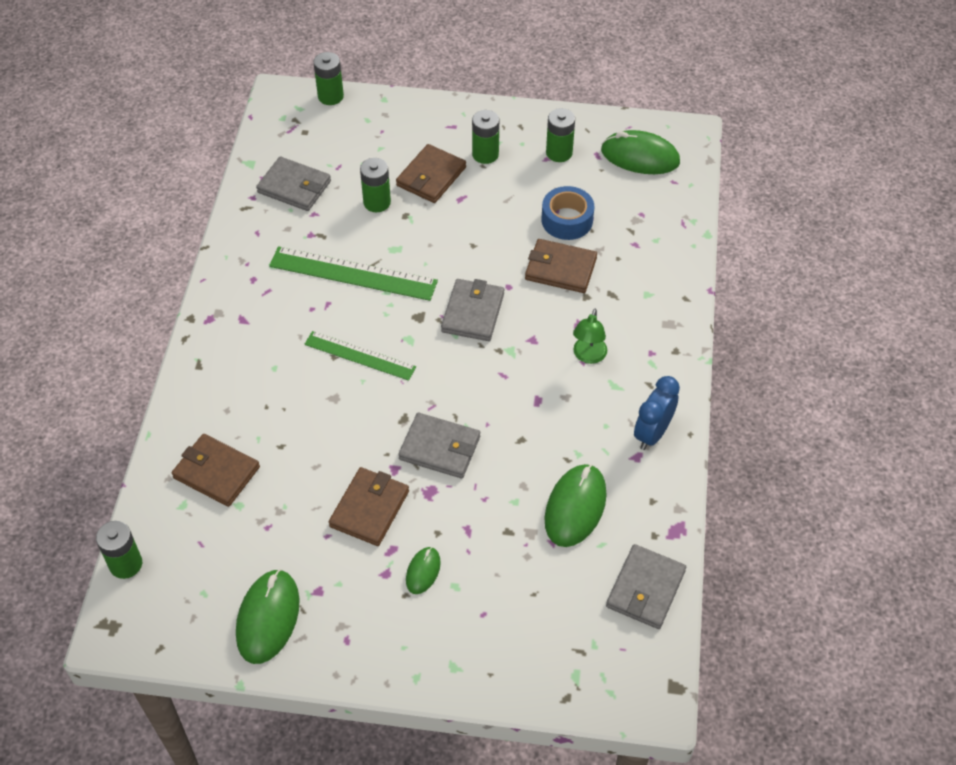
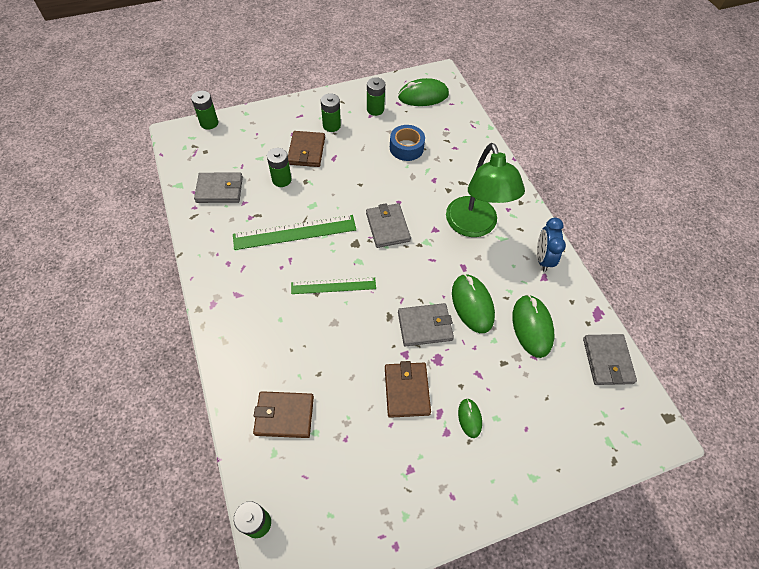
camera: 30 degrees left, 5 degrees up
green mouse [236,569,300,664] -> green mouse moved to [452,274,495,333]
brown wallet [525,239,597,293] -> none
green lamp [573,309,607,364] -> green lamp [446,143,525,237], size x2.25

